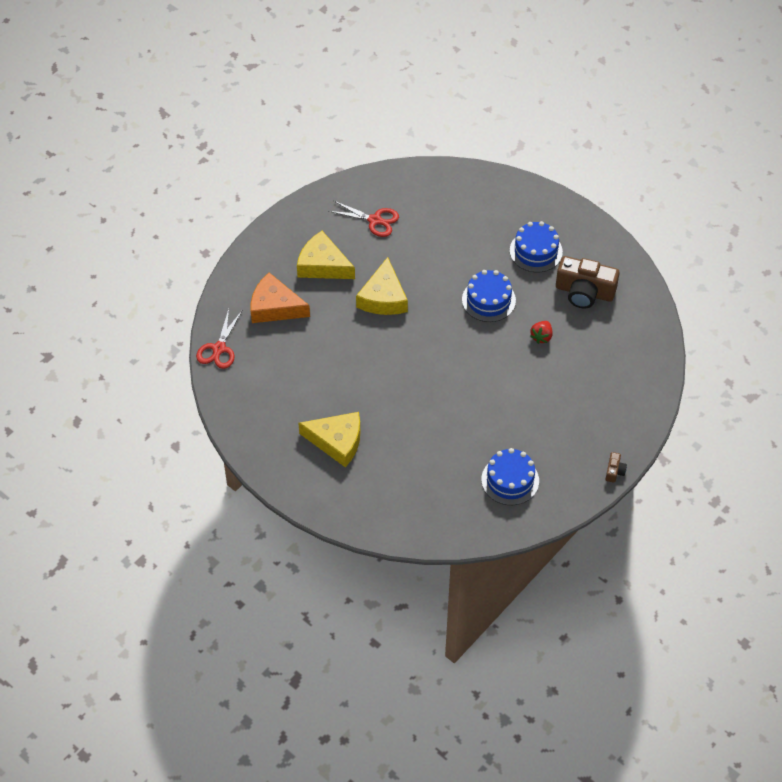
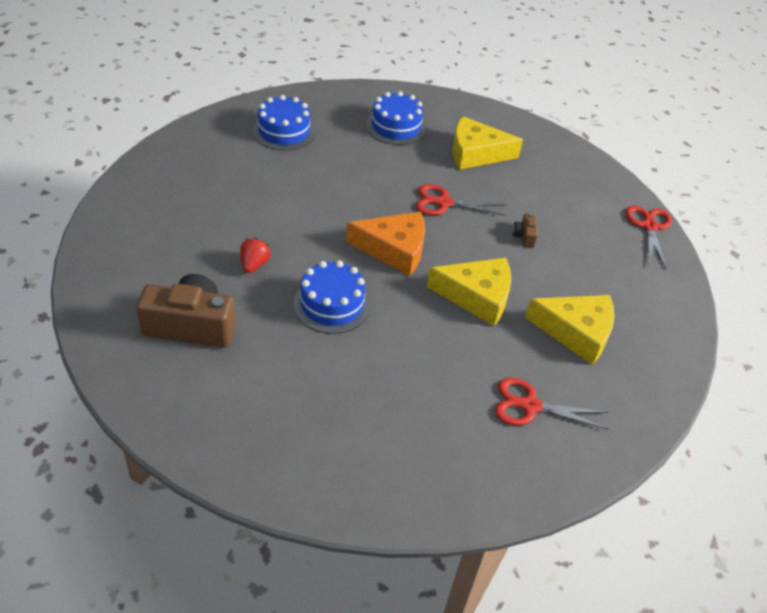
camera: 165 degrees right, 10 degrees down
orange cheese [251,272,310,323] -> orange cheese moved to [346,212,425,276]
yellow cheese [356,257,408,315] -> yellow cheese turned 105 degrees clockwise [427,258,511,326]
blue cake [510,221,563,273] -> blue cake moved to [366,91,426,145]
brown camera [606,452,627,483] -> brown camera moved to [513,213,538,247]
none -> red scissors [416,184,506,216]

